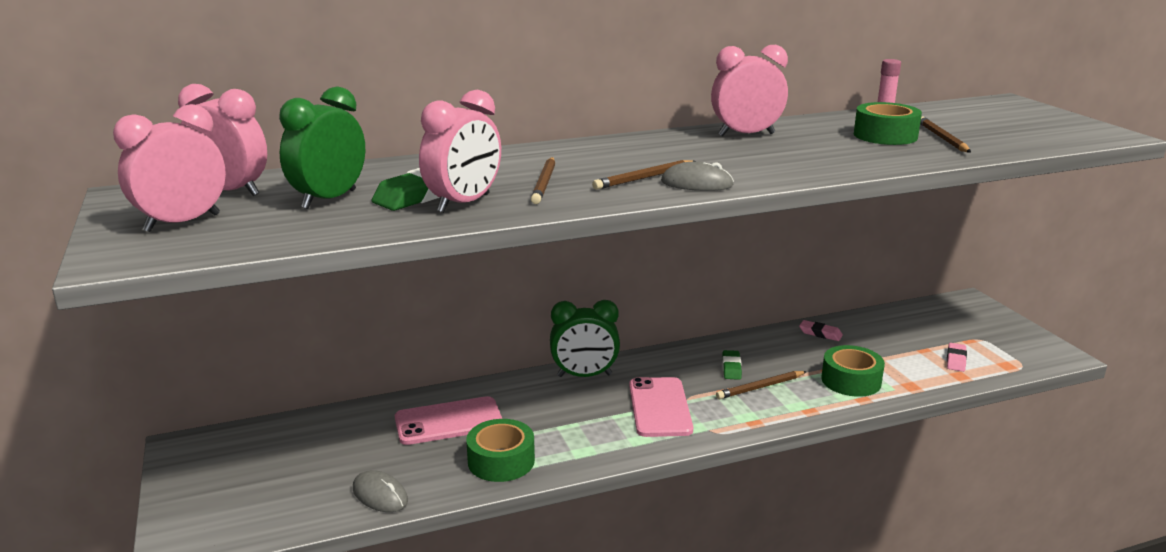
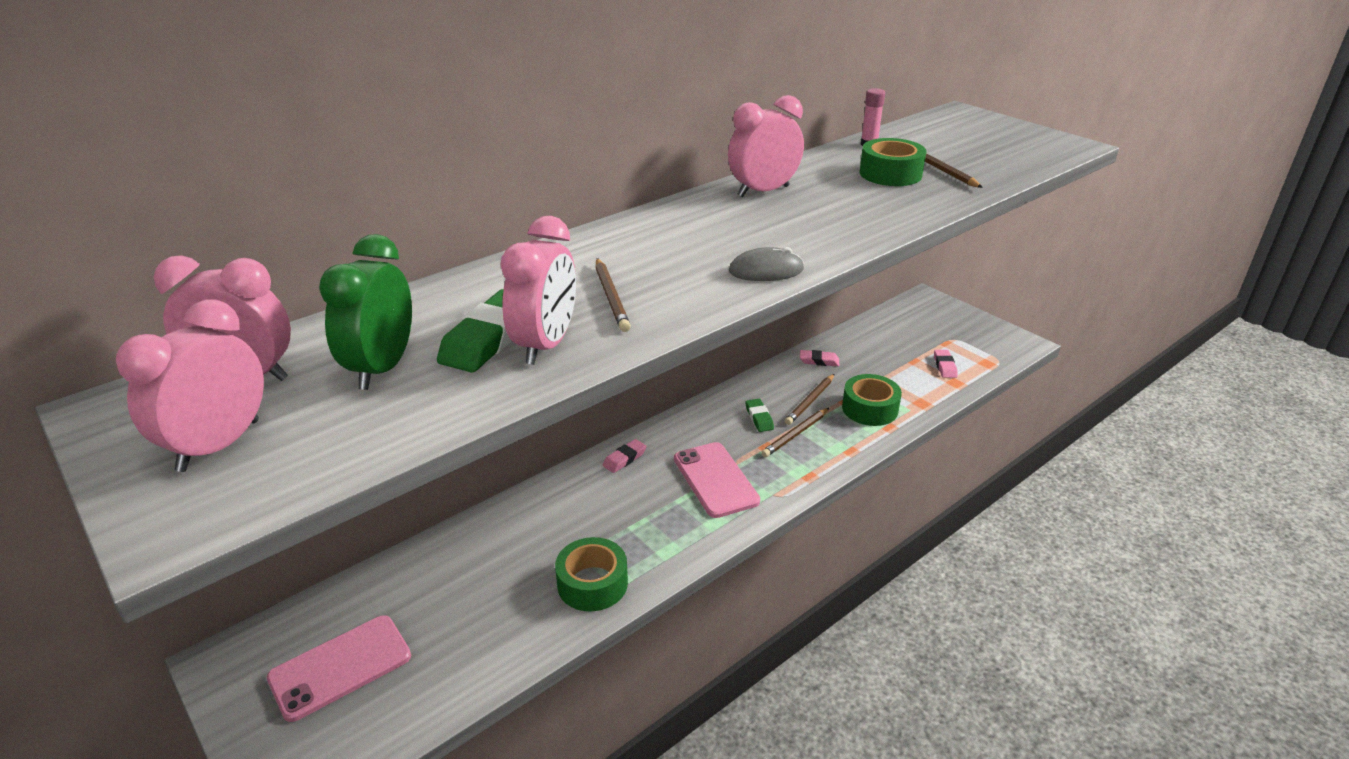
camera: 20 degrees left, 10 degrees up
grey mouse [353,470,408,512] -> none
pink phone [395,396,502,445] -> pink phone moved to [267,615,411,722]
green clock [550,300,620,377] -> pink eraser [603,439,647,473]
brown pencil [592,160,693,190] -> brown pencil moved to [785,374,835,425]

